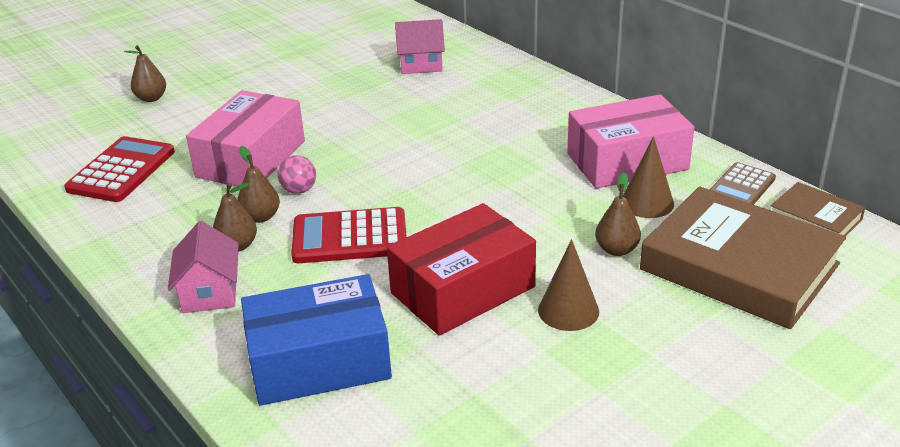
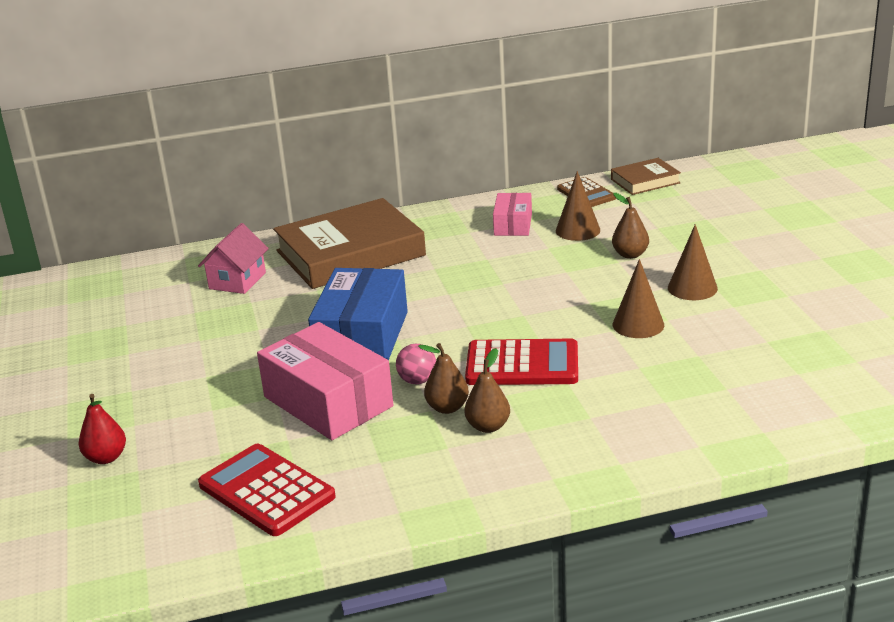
camera: 65 degrees left, 5 degrees down
brown pear [124,45,166,102] -> red pear [78,394,126,464]
pink house [168,221,239,313] -> none
blue box [241,274,392,406] -> blue box moved to [308,268,408,360]
red calculator [291,207,407,263] -> red calculator turned 105 degrees counterclockwise [465,339,578,385]
red box [387,203,536,336] -> brown cone [613,259,664,338]
pink box [567,94,694,189] -> pink box [493,193,532,236], size x0.55
brown book [640,186,846,329] -> brown book moved to [273,198,426,289]

